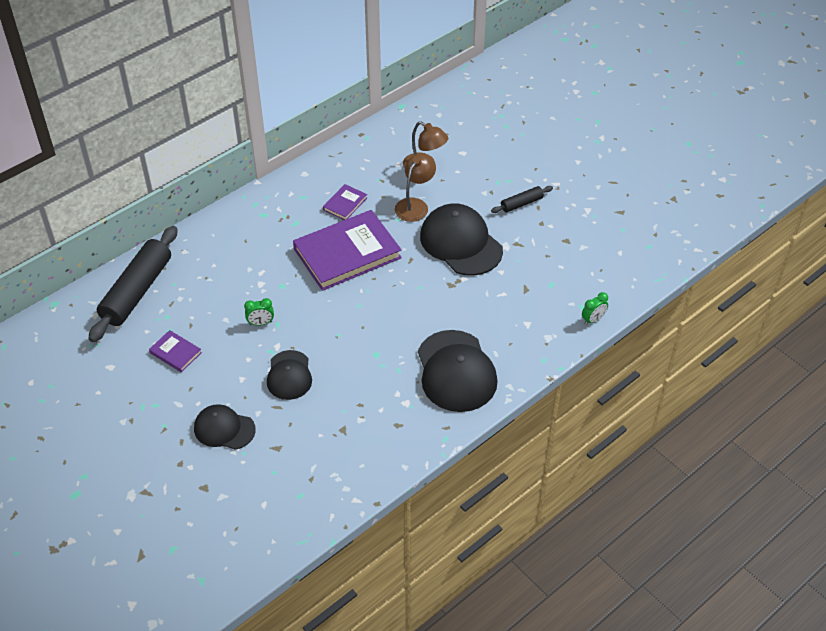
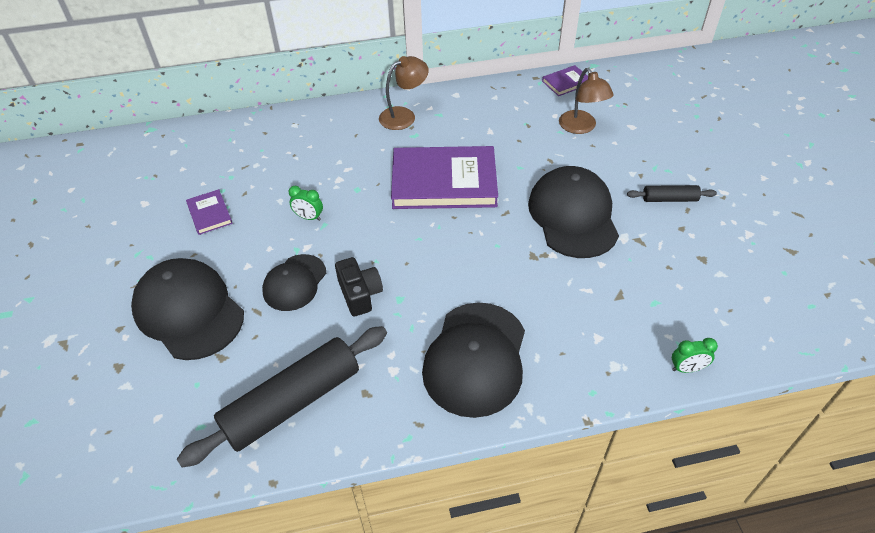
camera: 30 degrees right, 0 degrees up
black rolling pin [88,226,178,342] -> black rolling pin moved to [177,326,387,467]
black cap [194,404,256,450] -> black cap [131,258,244,360], size x1.67
purple book [323,184,367,220] -> purple book moved to [542,65,588,96]
brown lamp [395,154,436,222] -> brown lamp moved to [379,56,429,130]
none -> black camera [335,257,383,316]

